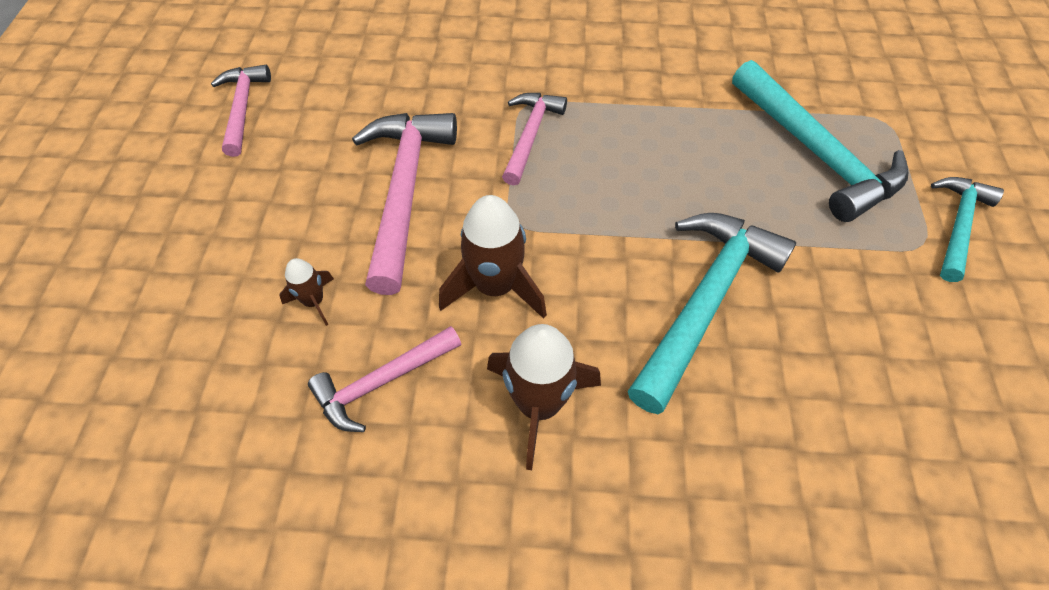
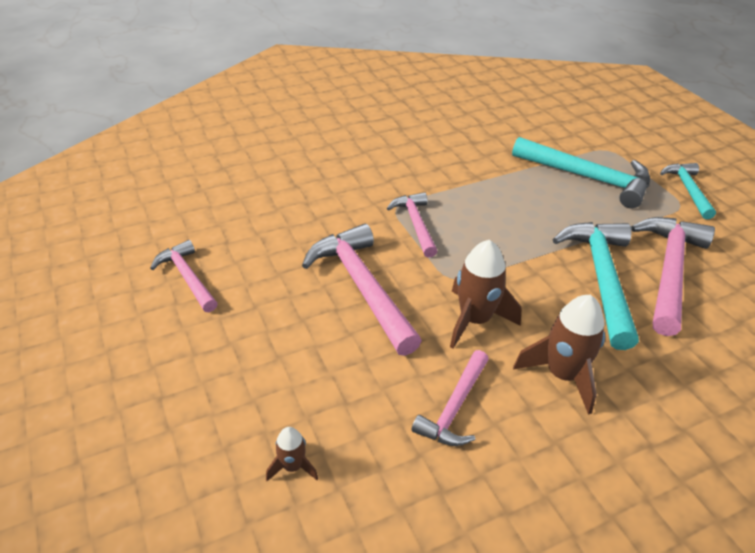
camera: 30 degrees left, 15 degrees down
brown rocket [279,258,334,326] -> brown rocket moved to [266,427,318,481]
none -> pink hammer [631,217,715,336]

